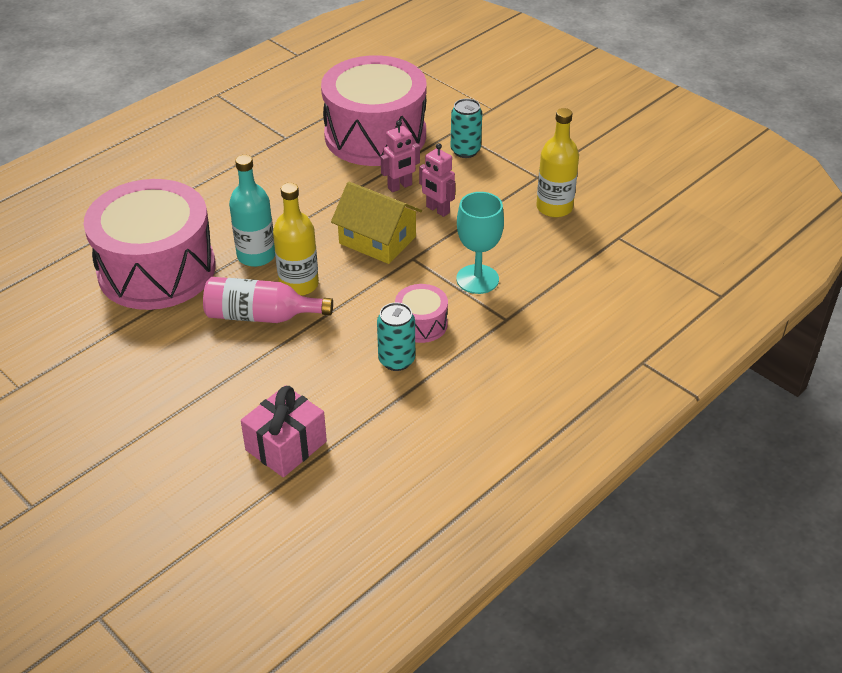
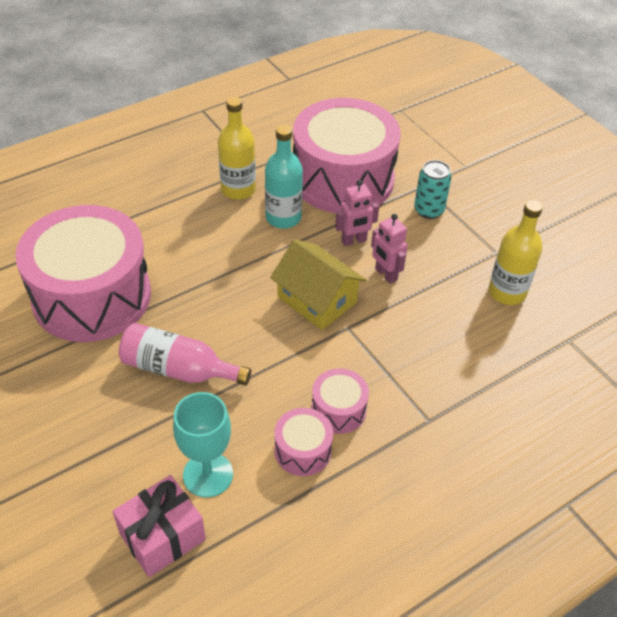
camera: 10 degrees right, 5 degrees up
turquoise bottle [229,155,275,267] -> turquoise bottle moved to [265,125,303,229]
yellow bottle [273,183,319,296] -> yellow bottle moved to [218,97,256,200]
turquoise can [377,302,415,371] -> pink drum [274,408,333,476]
turquoise goblet [456,192,504,294] -> turquoise goblet moved to [173,392,233,498]

